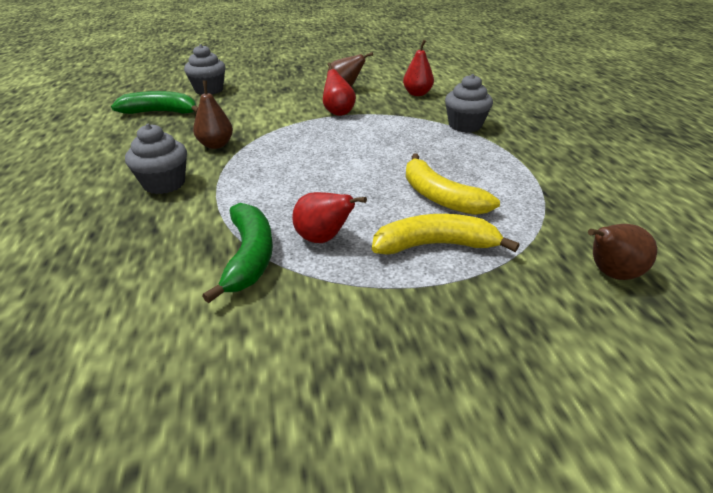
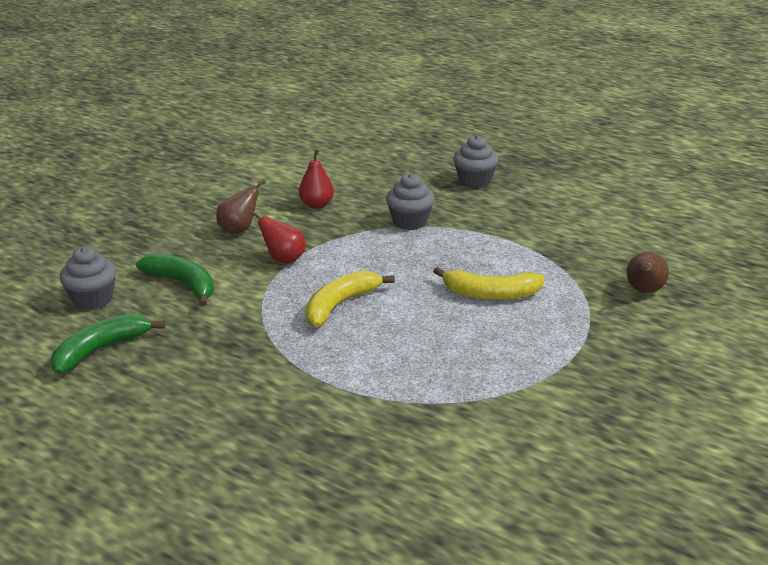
camera: 45 degrees left, 5 degrees down
grey cupcake [125,124,187,194] -> grey cupcake moved to [453,135,499,188]
brown pear [193,81,233,149] -> none
green banana [202,203,273,303] -> green banana moved to [136,253,214,307]
red pear [292,192,367,243] -> none
yellow banana [372,214,519,255] -> yellow banana moved to [305,270,395,327]

